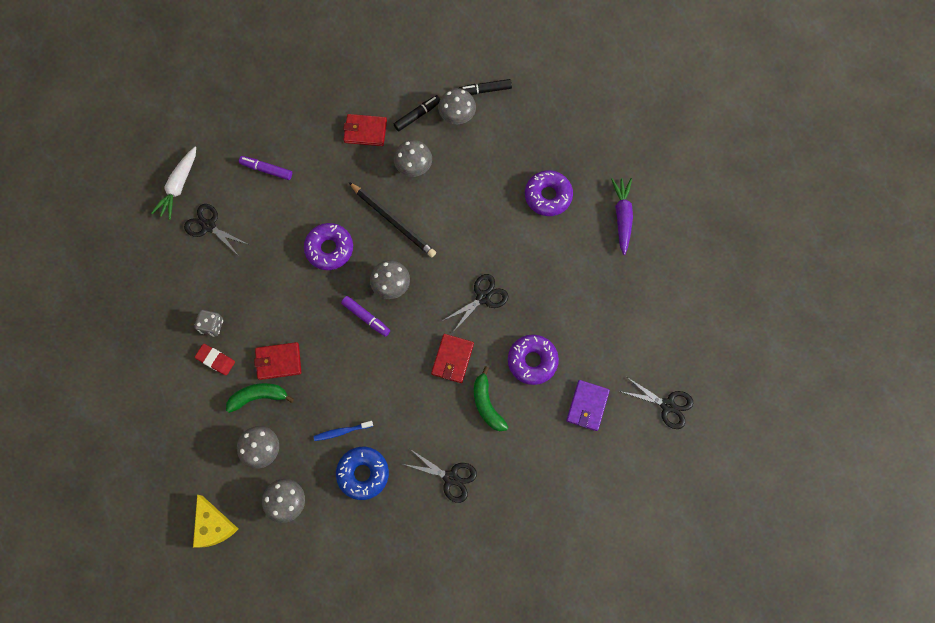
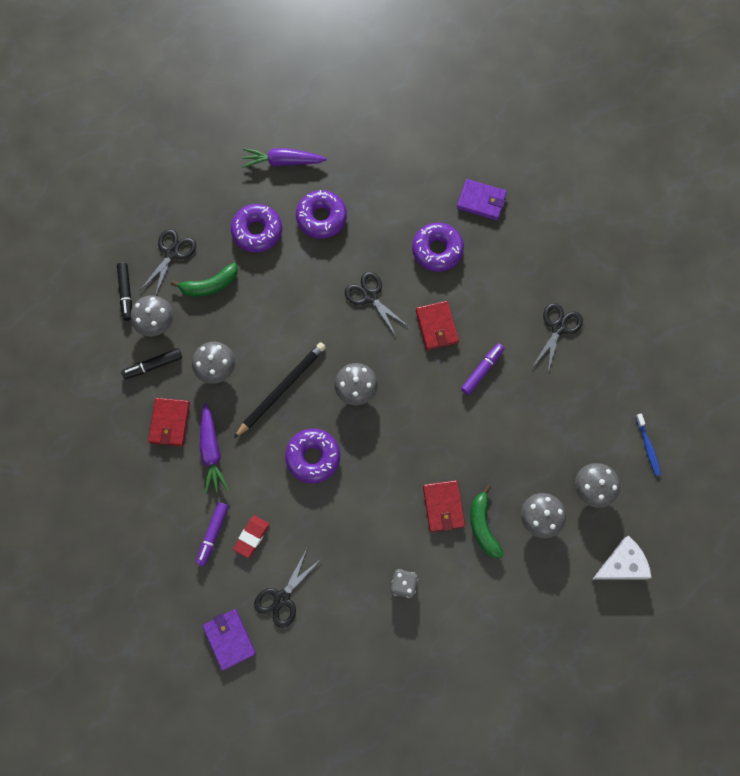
camera: 90 degrees left, 0 degrees up
white carrot [151,147,196,220] -> purple wallet [203,609,256,671]
yellow cheese [193,495,238,548] -> white cheese [592,536,651,580]
red eraser [195,344,235,375] -> red eraser moved to [233,515,269,558]
blue toothbrush [313,421,373,441] -> blue toothbrush moved to [635,413,661,476]
blue donut [336,447,389,500] -> none
purple marker [341,296,390,337] -> purple marker moved to [461,343,504,395]
black marker [394,95,440,131] -> black marker turned 75 degrees counterclockwise [121,348,182,379]
red wallet [431,334,474,383] -> red wallet turned 60 degrees clockwise [416,301,459,350]
green banana [474,366,508,431] -> green banana moved to [171,263,238,297]
black scissors [619,377,693,429] -> black scissors moved to [140,229,196,296]
none -> purple carrot [200,403,229,495]
none -> purple donut [296,190,347,239]

